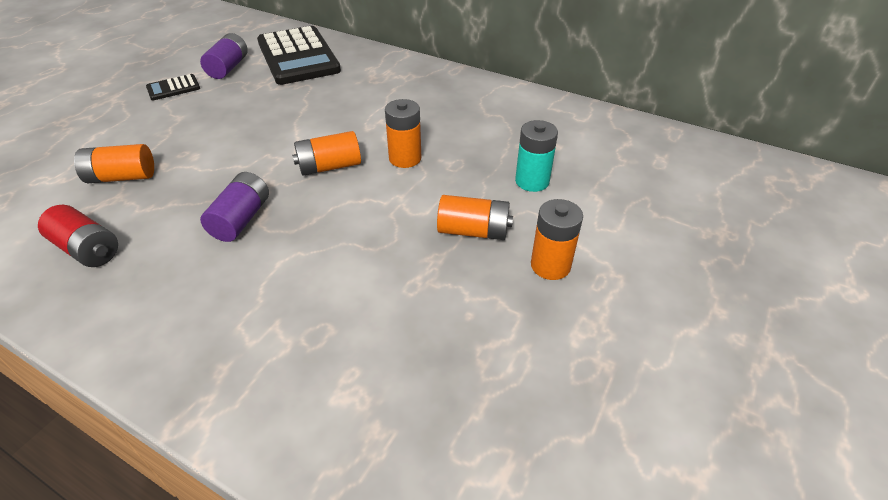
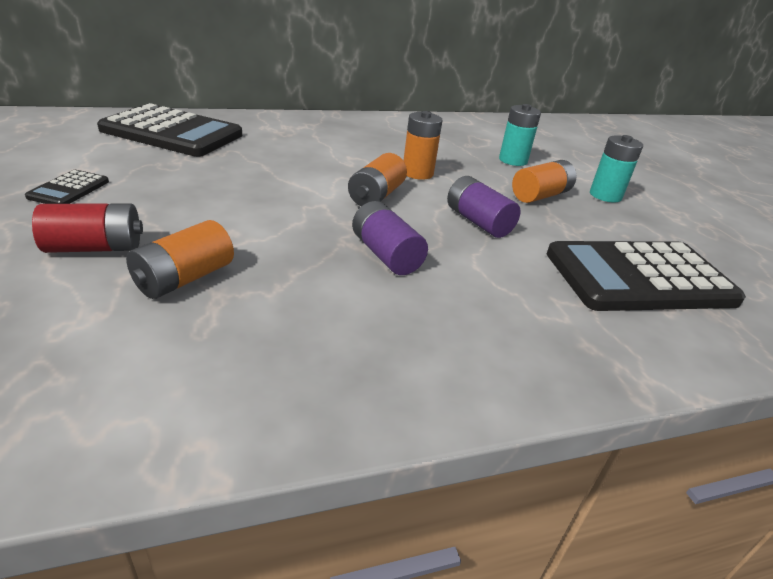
camera: 50 degrees left, 10 degrees down
red battery [38,205,118,267] -> red battery moved to [32,203,143,253]
purple battery [200,33,248,79] -> purple battery moved to [447,176,521,238]
orange battery [531,199,583,280] -> turquoise battery [590,135,643,202]
none -> black calculator [547,241,746,311]

